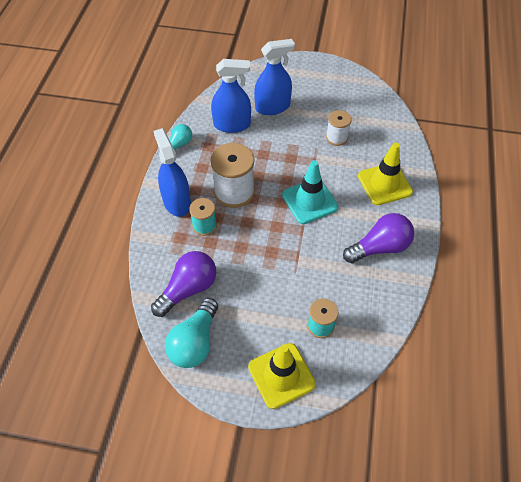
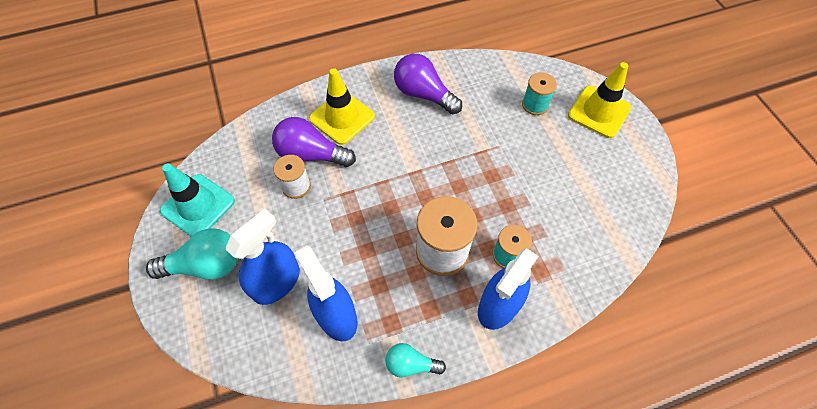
camera: 120 degrees left, 5 degrees up
purple light bulb [151,251,216,317] -> purple light bulb moved to [272,117,356,167]
turquoise light bulb [165,298,218,368] -> turquoise light bulb moved to [146,228,238,280]
blue spray bottle [254,39,295,115] -> blue spray bottle turned 90 degrees clockwise [225,209,300,305]
turquoise traffic cone [282,160,339,224] -> turquoise traffic cone moved to [160,164,235,237]

